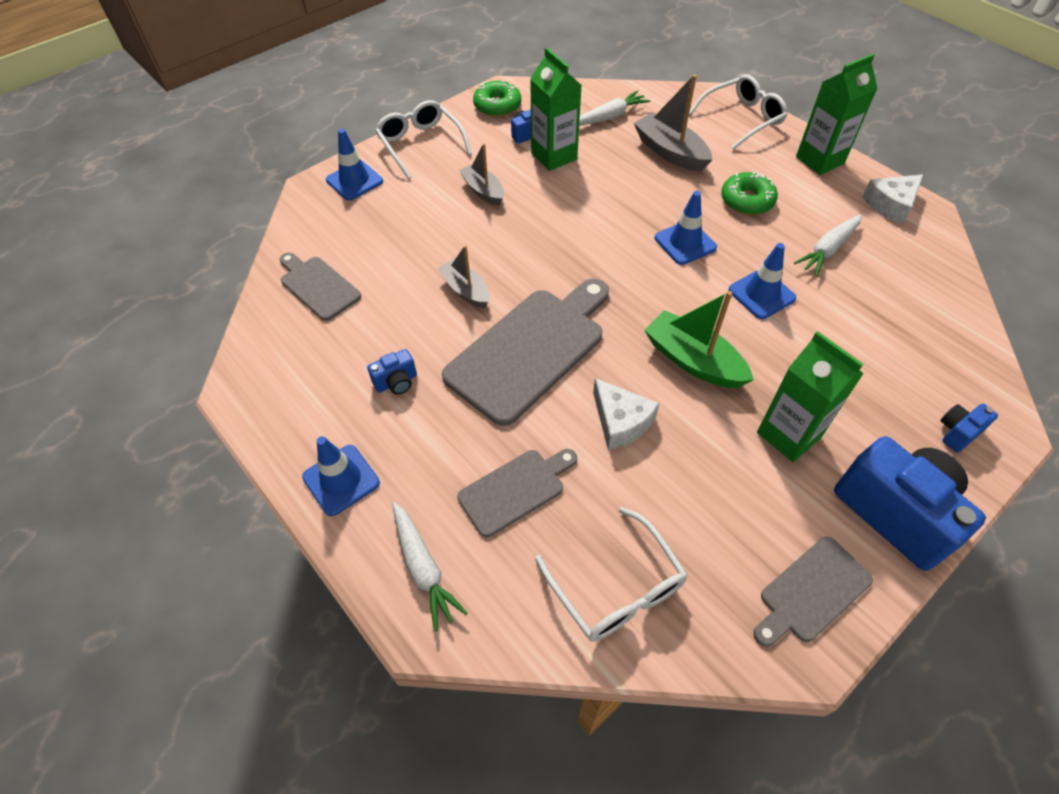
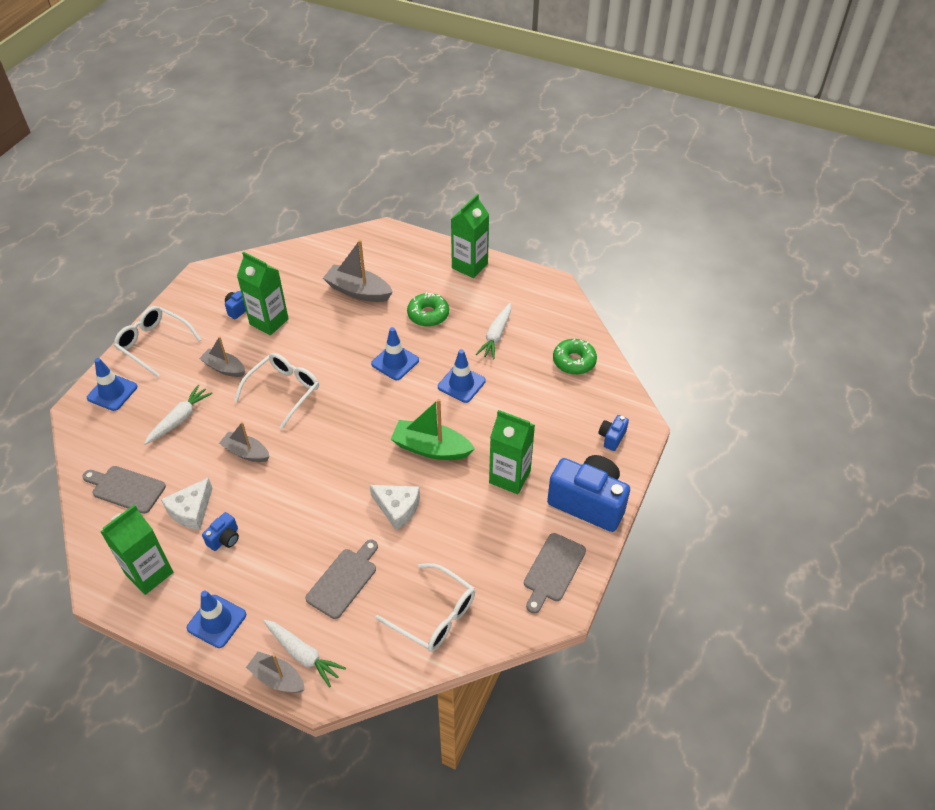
camera: 25 degrees left, 5 degrees down
grey cutting board [442,279,609,426] -> none
green donut [473,81,521,117] -> green donut moved to [553,339,597,375]
white carrot [579,90,650,126] -> white carrot moved to [144,385,213,445]
white glasses [689,75,787,150] -> white glasses moved to [234,353,319,429]
white cheese [862,174,924,224] -> white cheese moved to [161,477,212,530]
none -> green carton [101,505,173,595]
none -> grey boat [246,651,305,693]

